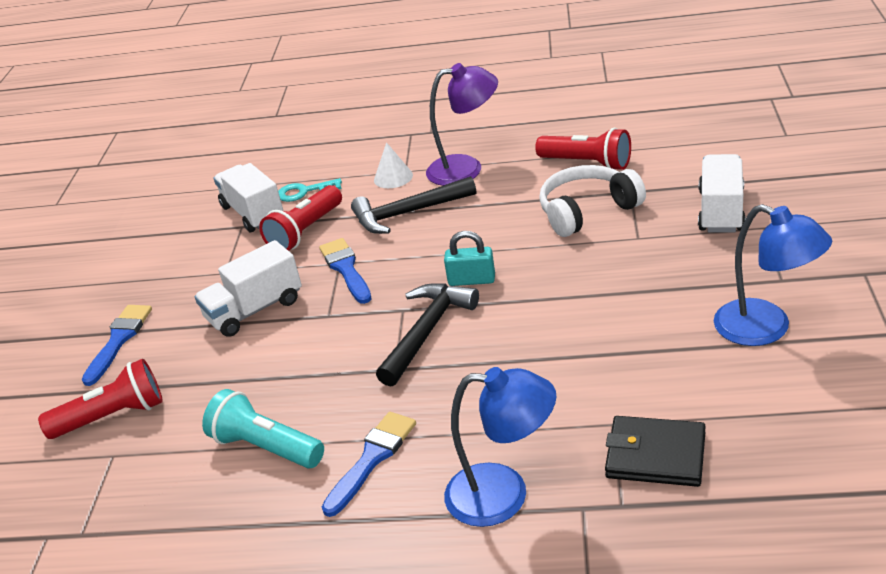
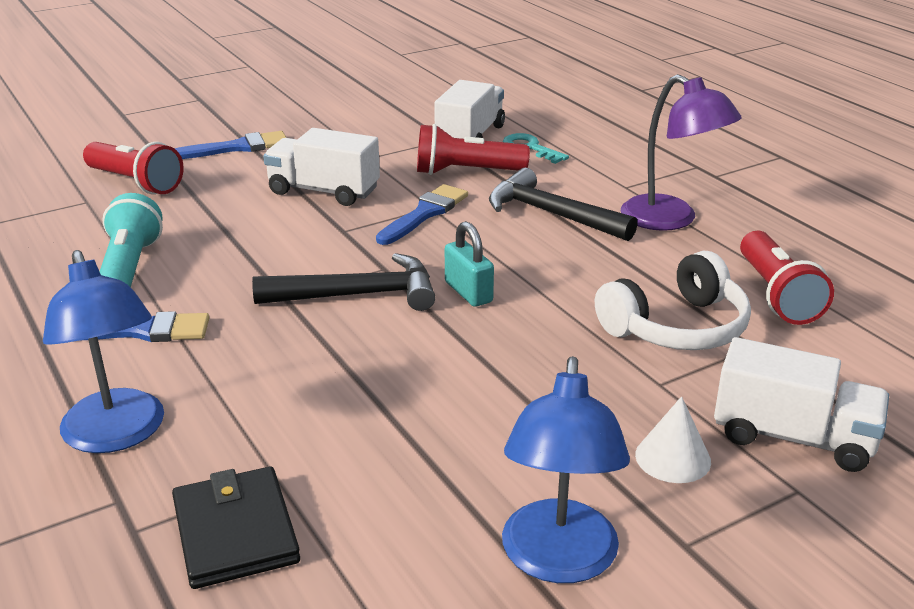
camera: 50 degrees right, 5 degrees down
white cone [374,142,413,188] -> white cone moved to [635,396,711,483]
white headphones [539,165,646,237] -> white headphones turned 120 degrees clockwise [595,251,751,350]
white truck [698,154,746,233] -> white truck turned 45 degrees clockwise [714,337,889,472]

